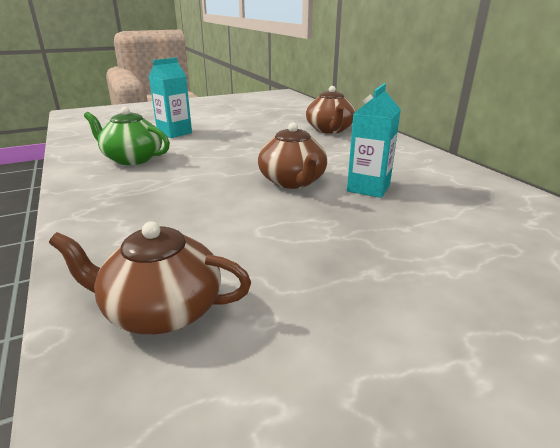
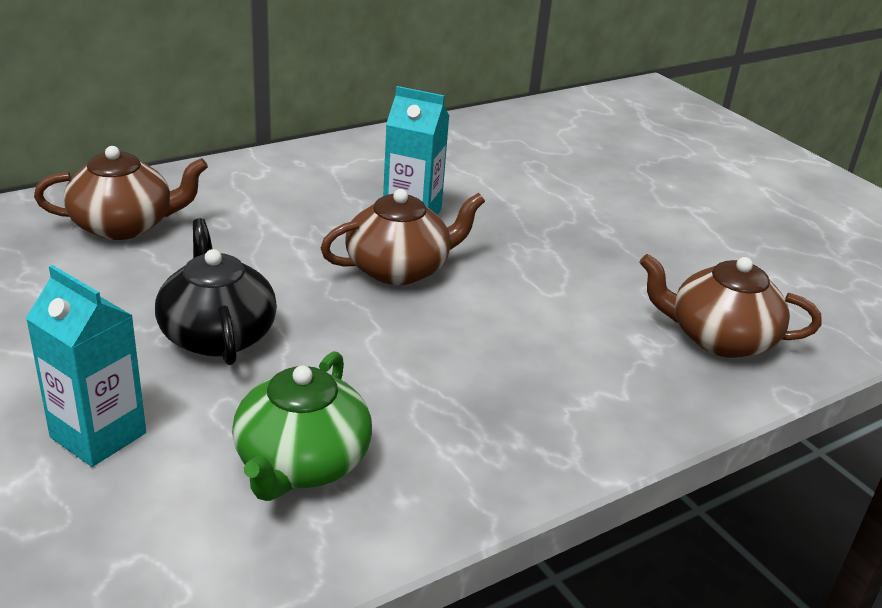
camera: 100 degrees left, 5 degrees up
brown teapot [49,222,251,334] -> brown teapot turned 105 degrees clockwise [639,254,822,358]
none -> black teapot [155,218,277,365]

